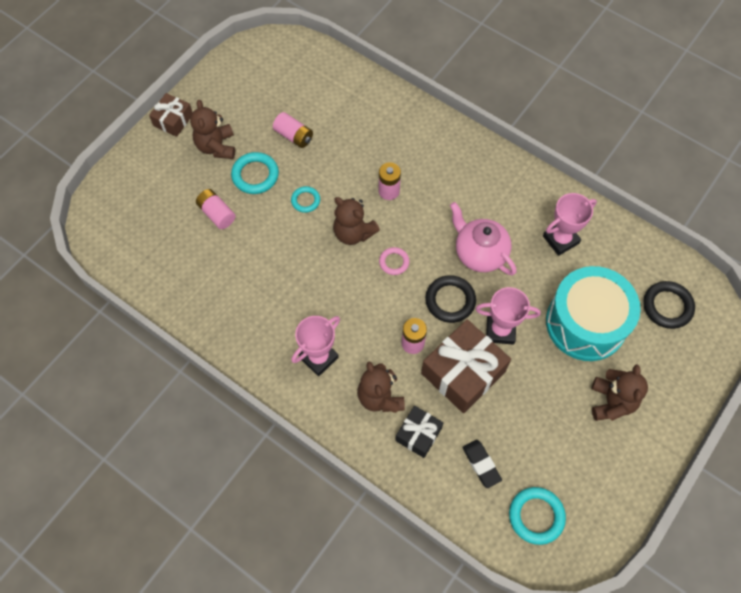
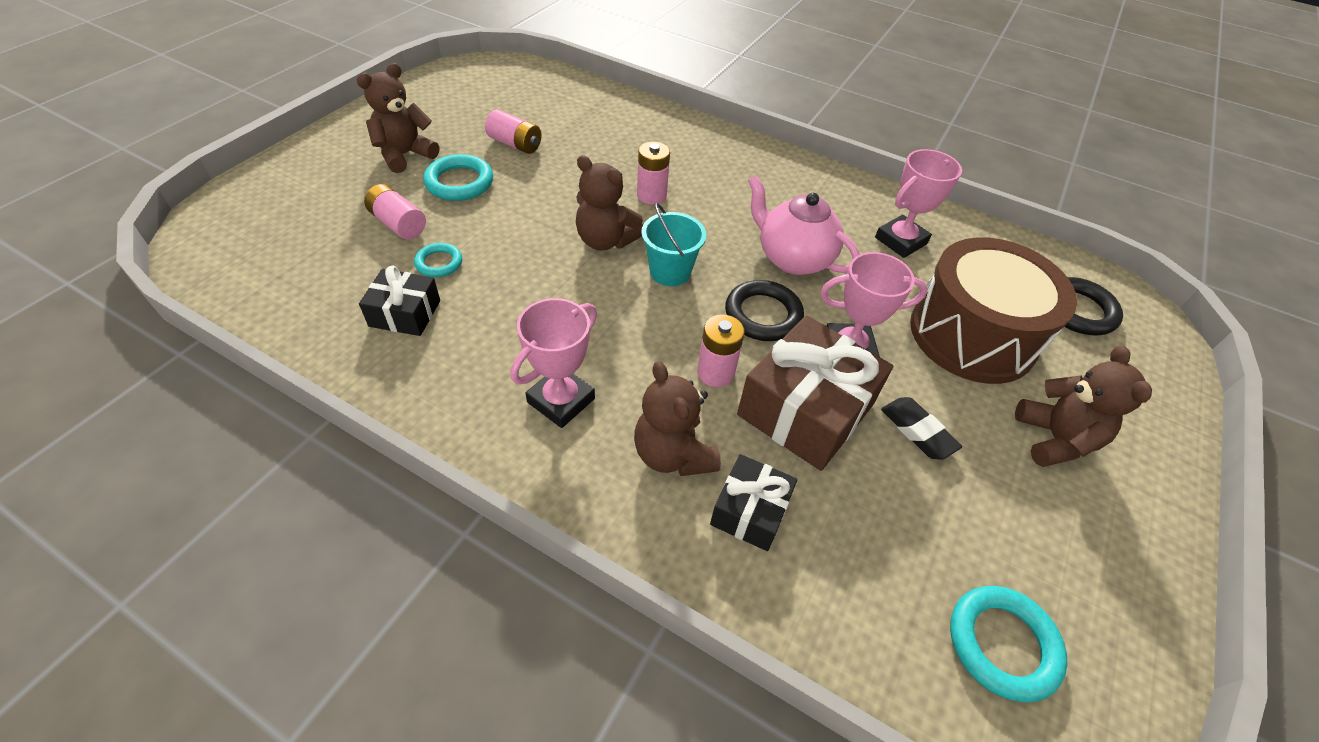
camera: 10 degrees left, 15 degrees down
brown gift [149,93,193,137] -> none
brown teddy bear [190,100,235,159] -> brown teddy bear turned 60 degrees clockwise [357,63,439,173]
turquoise ring [291,186,320,213] -> turquoise ring moved to [414,243,462,277]
pink ring [379,247,409,275] -> turquoise bucket [641,203,706,286]
black eraser [462,440,502,488] -> black eraser moved to [881,397,962,460]
turquoise drum [546,266,641,361] -> brown drum [910,237,1077,384]
none -> black gift [359,265,440,336]

